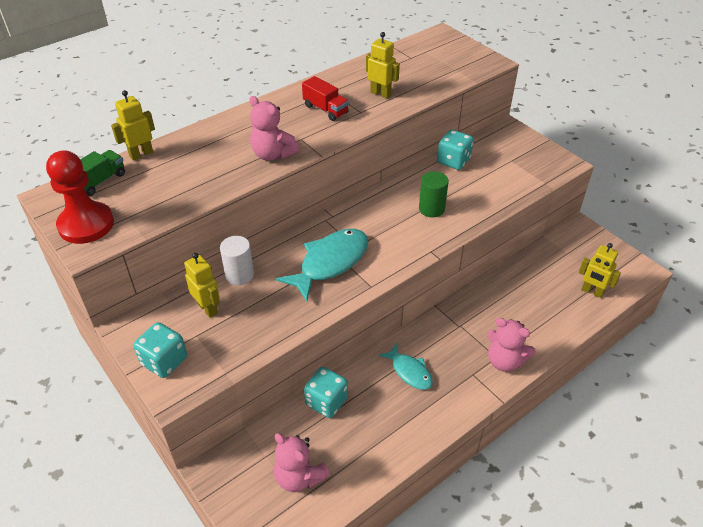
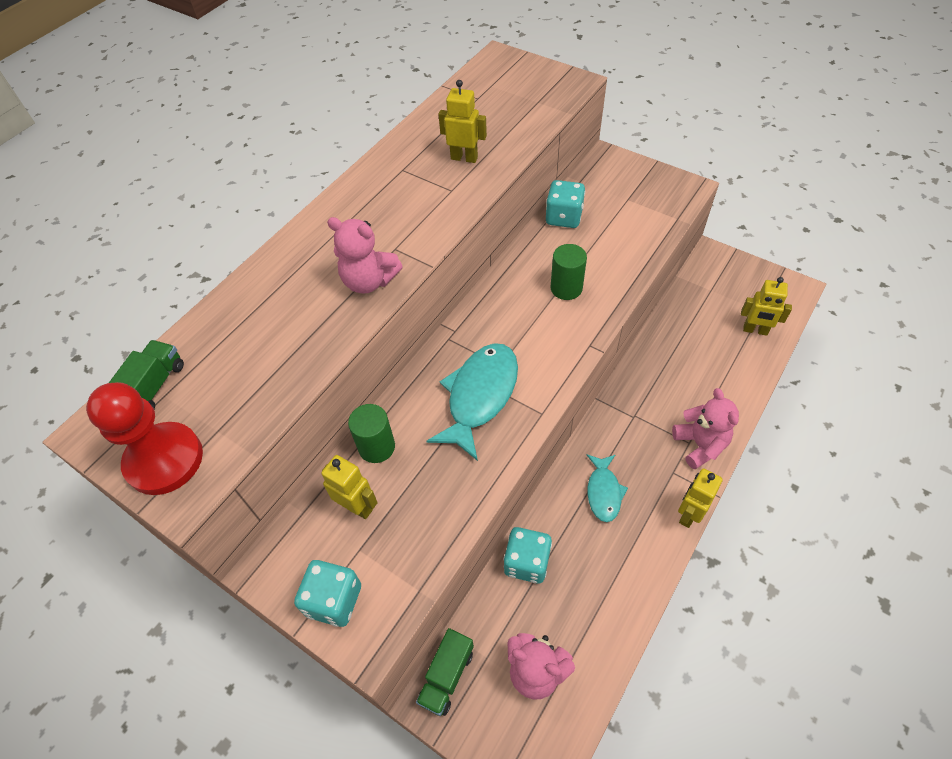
camera: 15 degrees left, 10 degrees up
yellow robot [111,90,155,161] -> yellow robot moved to [678,468,723,528]
white cylinder [220,236,254,285] -> green cylinder [348,404,395,463]
red truck [302,76,349,121] -> none
turquoise fish [378,343,433,390] -> turquoise fish turned 60 degrees clockwise [587,454,628,522]
pink teddy bear [487,318,536,372] -> pink teddy bear turned 120 degrees counterclockwise [672,388,739,469]
none -> green truck [416,628,474,716]

